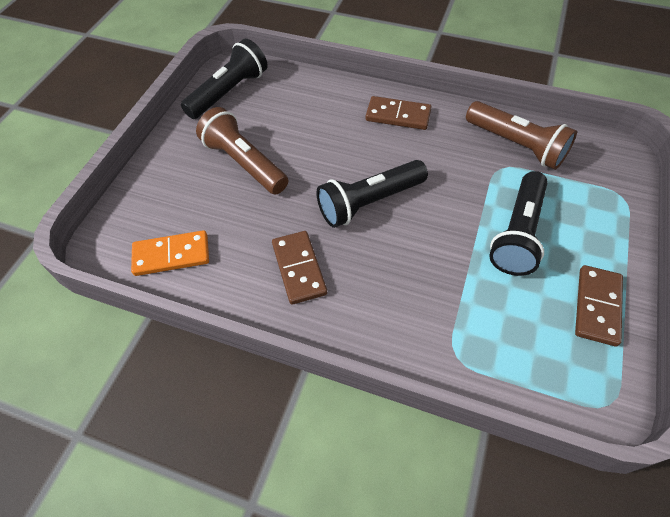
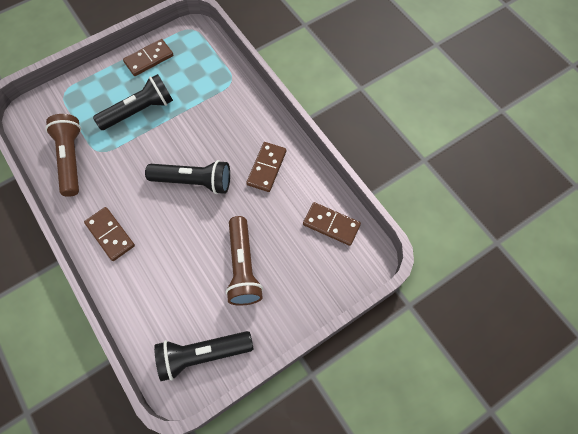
camera: 145 degrees left, 10 degrees up
orange domino [131,230,209,276] -> brown domino [303,202,361,246]

